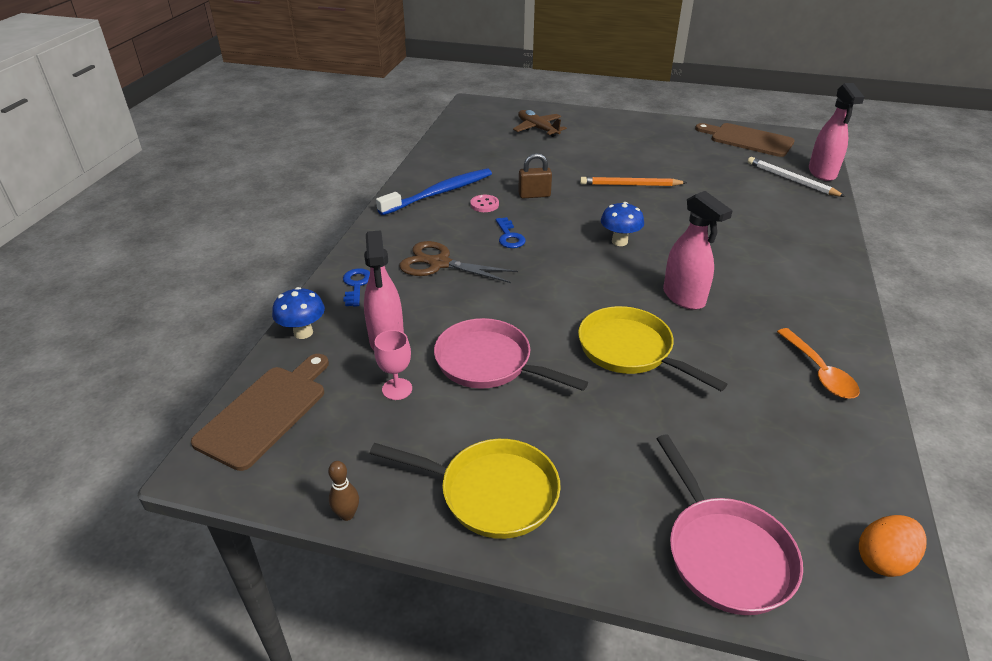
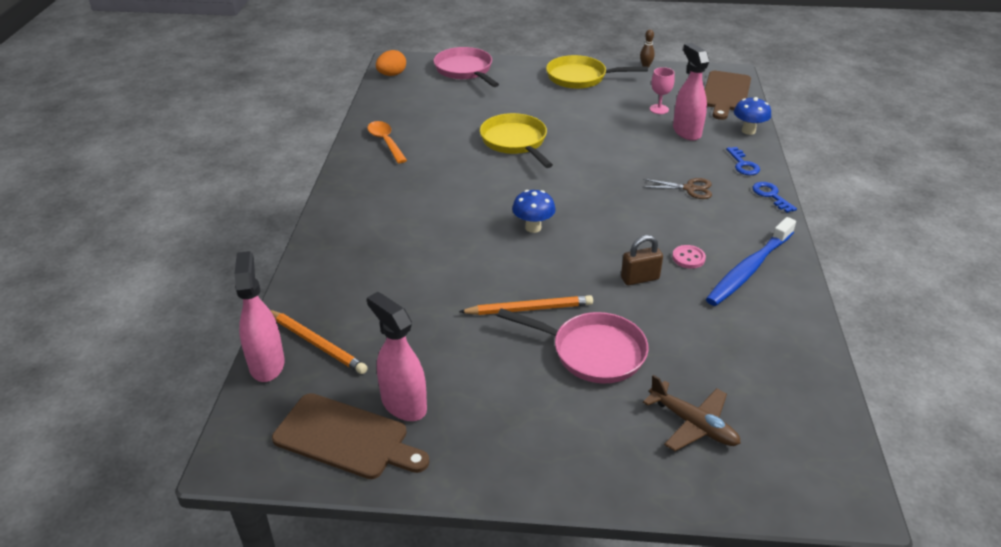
camera: 170 degrees right, 0 degrees up
brown scissors [399,241,518,283] -> brown scissors [643,178,712,199], size x0.66
pink pan [434,318,588,391] -> pink pan moved to [497,308,649,384]
blue key [496,217,526,248] -> blue key moved to [753,182,797,213]
yellow pan [578,306,728,391] -> yellow pan turned 150 degrees counterclockwise [480,113,553,168]
pink spray bottle [663,191,733,310] -> pink spray bottle moved to [367,292,427,421]
white pencil [748,157,846,197] -> orange pencil [270,310,368,374]

